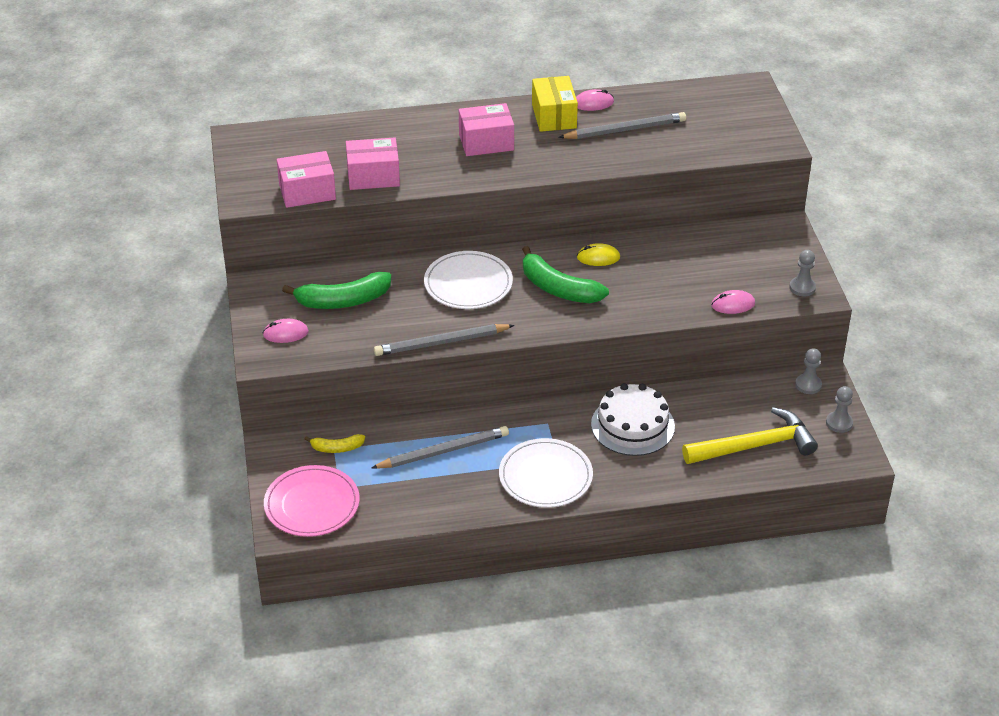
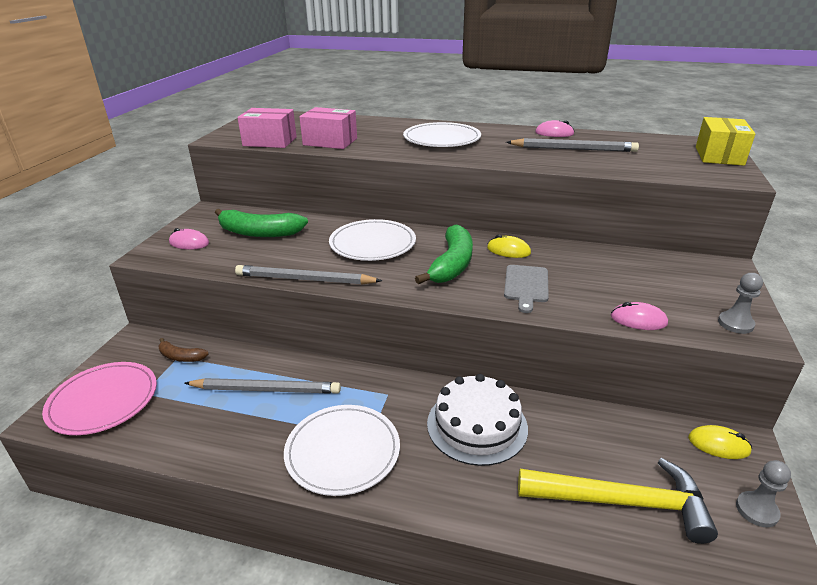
camera: 25 degrees right, 10 degrees down
yellow banana [305,434,365,453] -> brown banana [158,338,209,362]
pink box [459,103,514,156] -> white plate [403,122,481,147]
green banana [522,246,609,303] -> green banana turned 135 degrees counterclockwise [415,224,473,284]
yellow box [532,76,578,132] -> yellow box moved to [696,117,756,166]
grey pawn [795,348,822,394] -> yellow mouse [688,425,752,459]
none -> grey cutting board [504,265,549,313]

